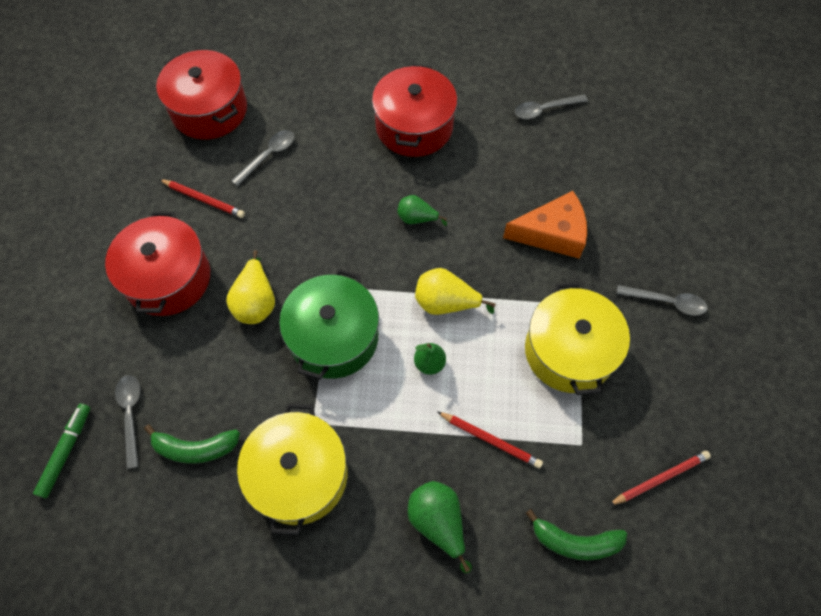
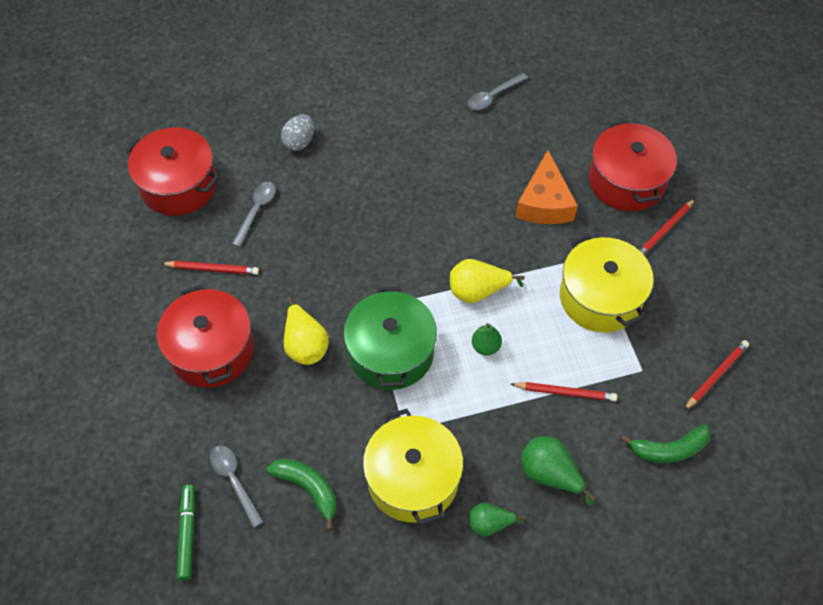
camera: 20 degrees left, 5 degrees down
green banana [144,424,240,464] -> green banana turned 120 degrees counterclockwise [267,458,337,531]
red pot [372,64,457,157] -> red pot moved to [589,120,677,211]
green pear [398,195,447,226] -> green pear moved to [469,503,526,537]
orange cheese [503,191,587,258] -> orange cheese turned 120 degrees clockwise [516,150,578,224]
grey spoon [617,285,708,316] -> red pencil [639,199,695,255]
none -> grey egg [281,114,314,151]

